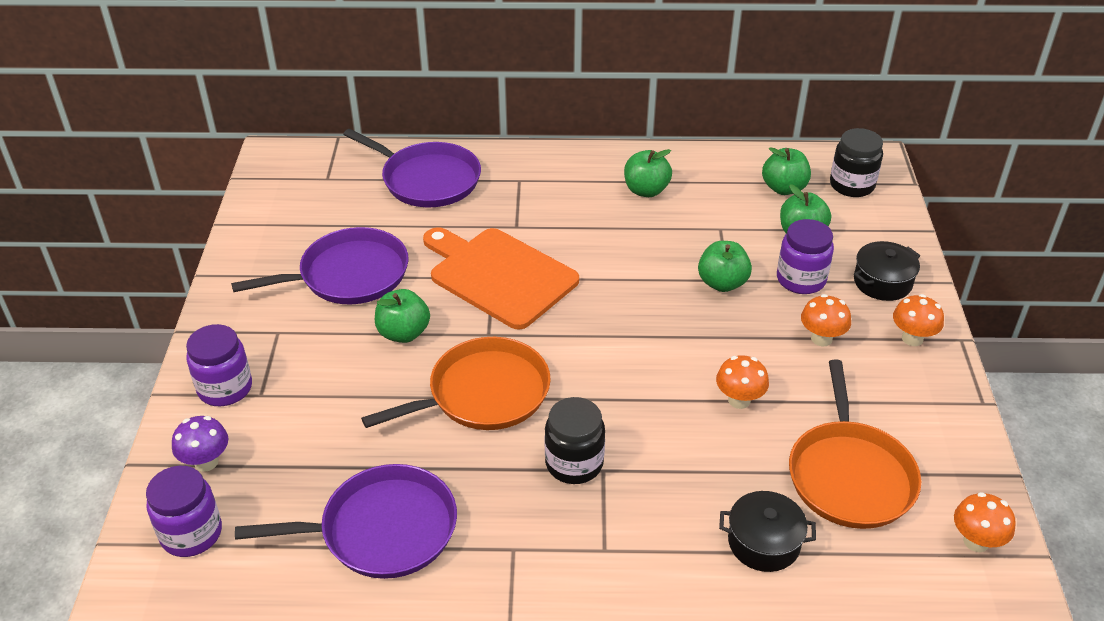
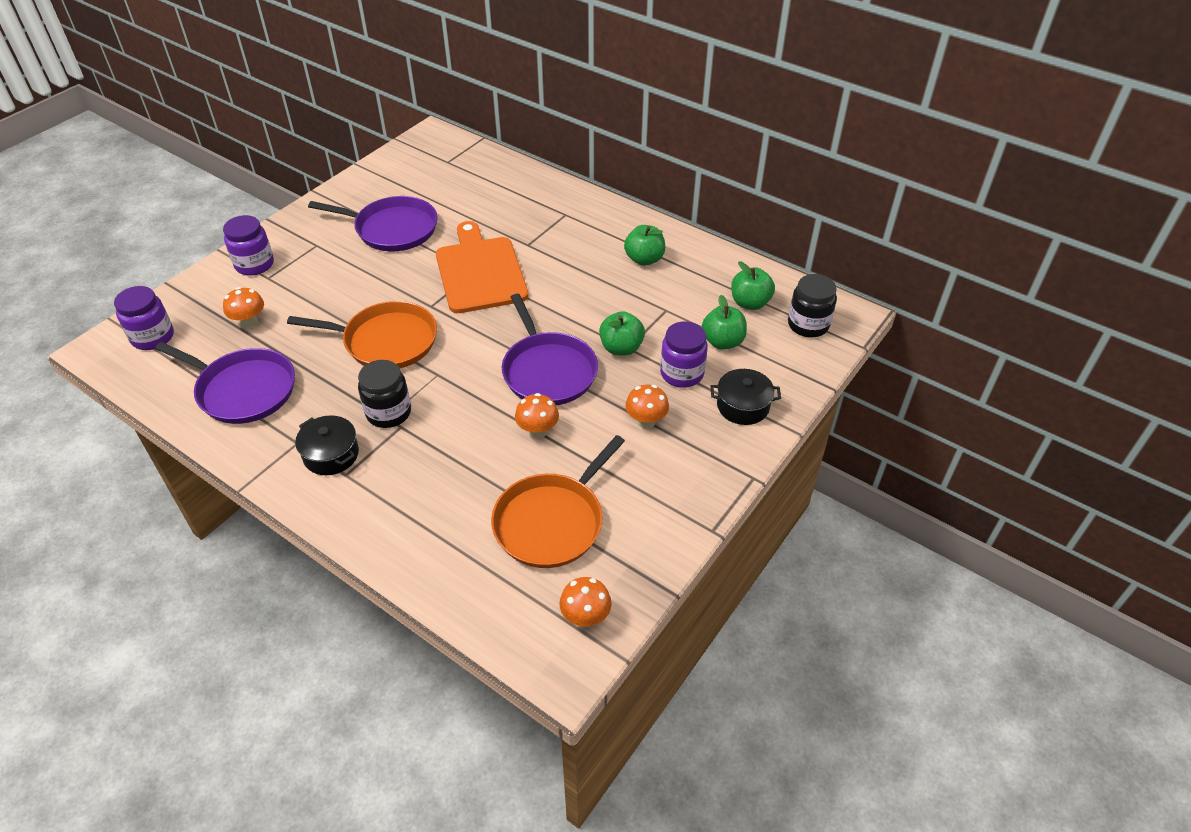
camera: 35 degrees right, 5 degrees up
purple mushroom [172,416,228,472] -> none
purple pan [343,129,481,207] -> purple pan moved to [502,294,598,405]
green apple [375,289,430,343] -> none
black pot [719,491,816,572] -> black pot moved to [295,415,359,475]
orange mushroom [893,294,944,346] -> orange mushroom moved to [223,287,264,329]

